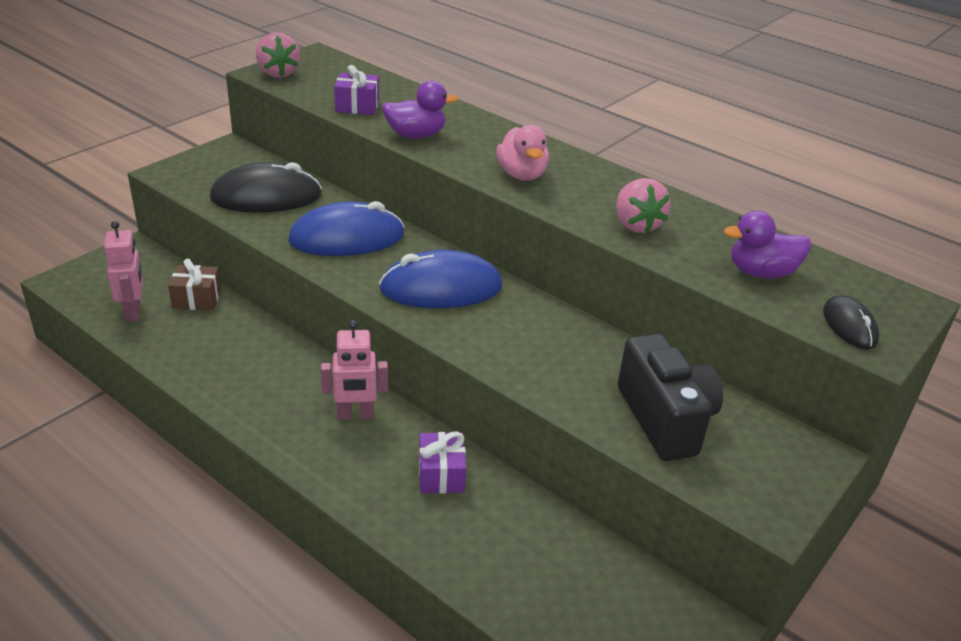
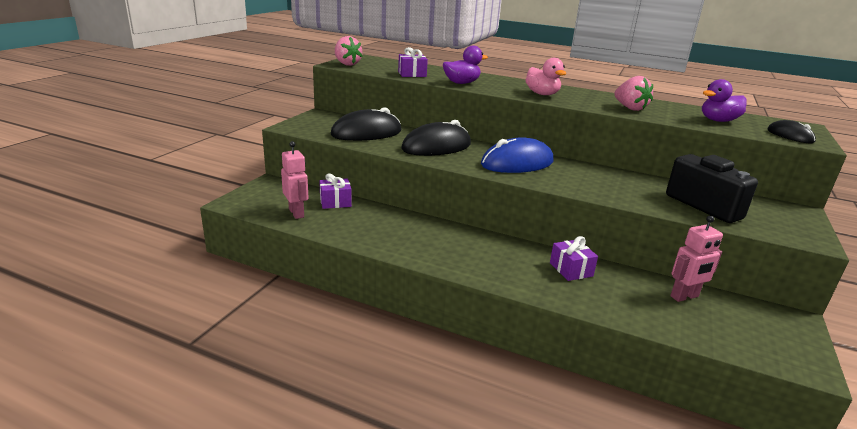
camera: 15 degrees left, 10 degrees down
brown gift [168,259,221,311] -> purple gift [319,173,352,209]
blue mouse [288,201,405,256] -> black mouse [401,120,471,156]
pink robot [321,320,388,420] -> pink robot moved to [670,216,723,302]

